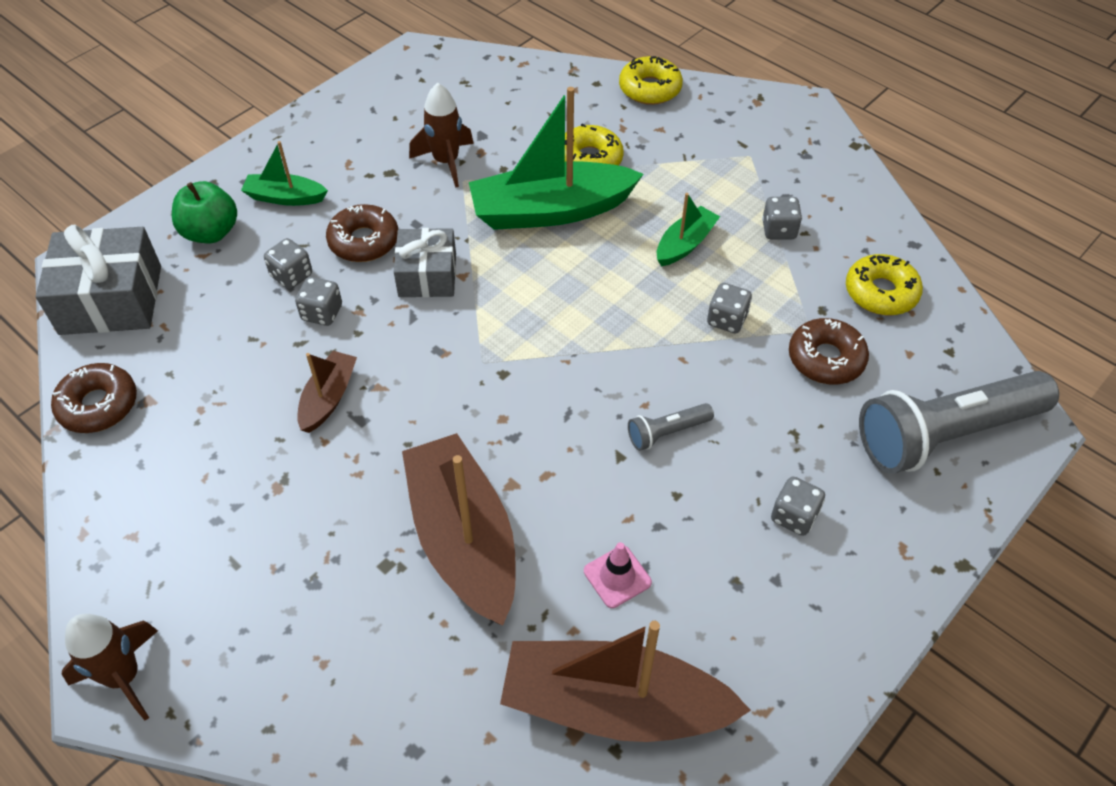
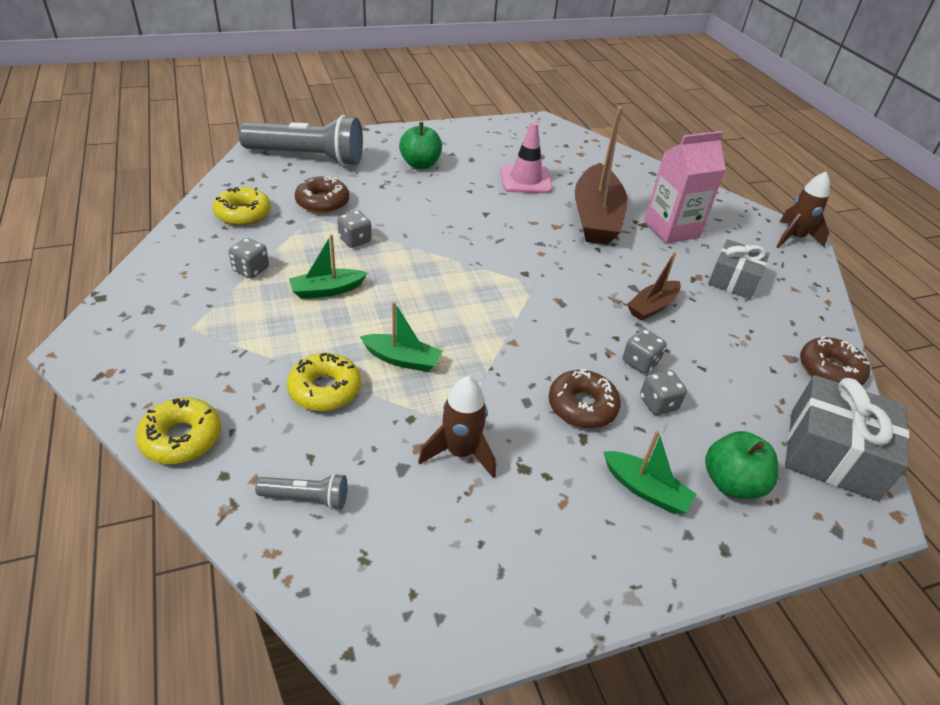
camera: 155 degrees left, 10 degrees down
grey gift [394,228,456,297] -> grey gift moved to [708,239,770,299]
green boat [469,87,644,230] -> green boat [360,302,443,372], size x0.50
brown boat [500,621,751,742] -> none
pink traffic cone [584,542,652,608] -> pink traffic cone [501,122,553,194], size x1.67
grey flashlight [628,403,714,451] -> grey flashlight moved to [255,473,347,510]
grey dice [771,477,825,536] -> green apple [399,122,442,169]
none -> pink carton [644,131,726,244]

